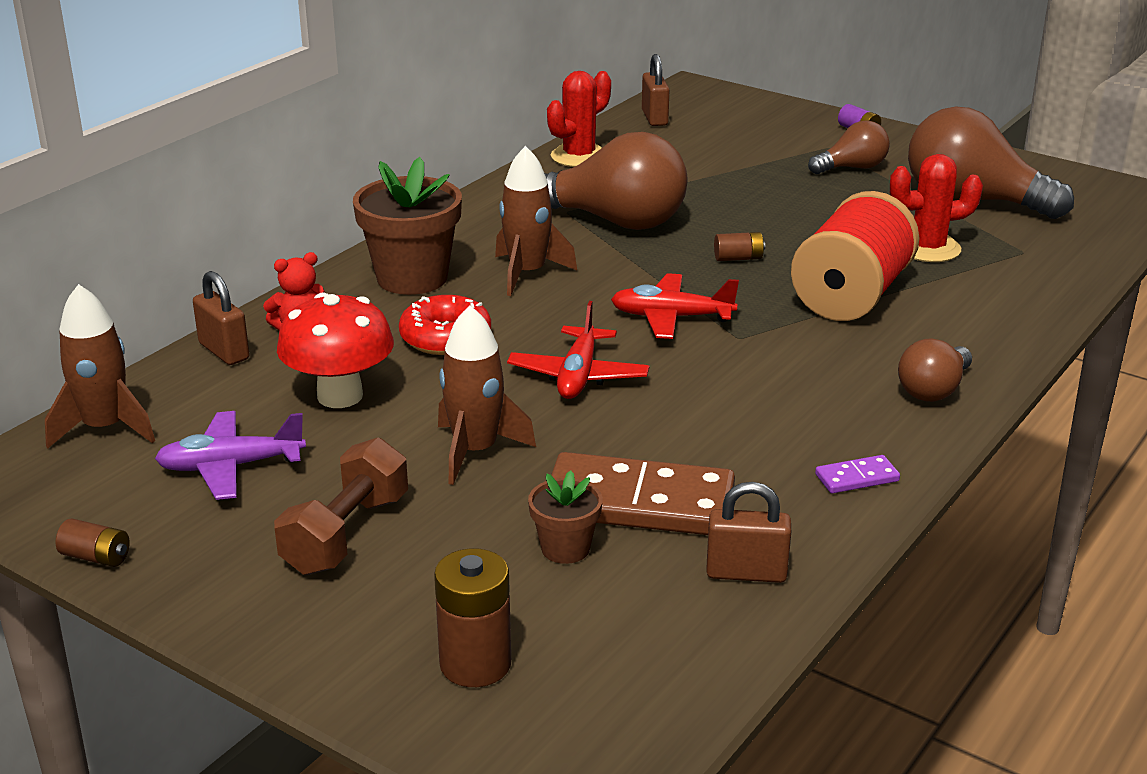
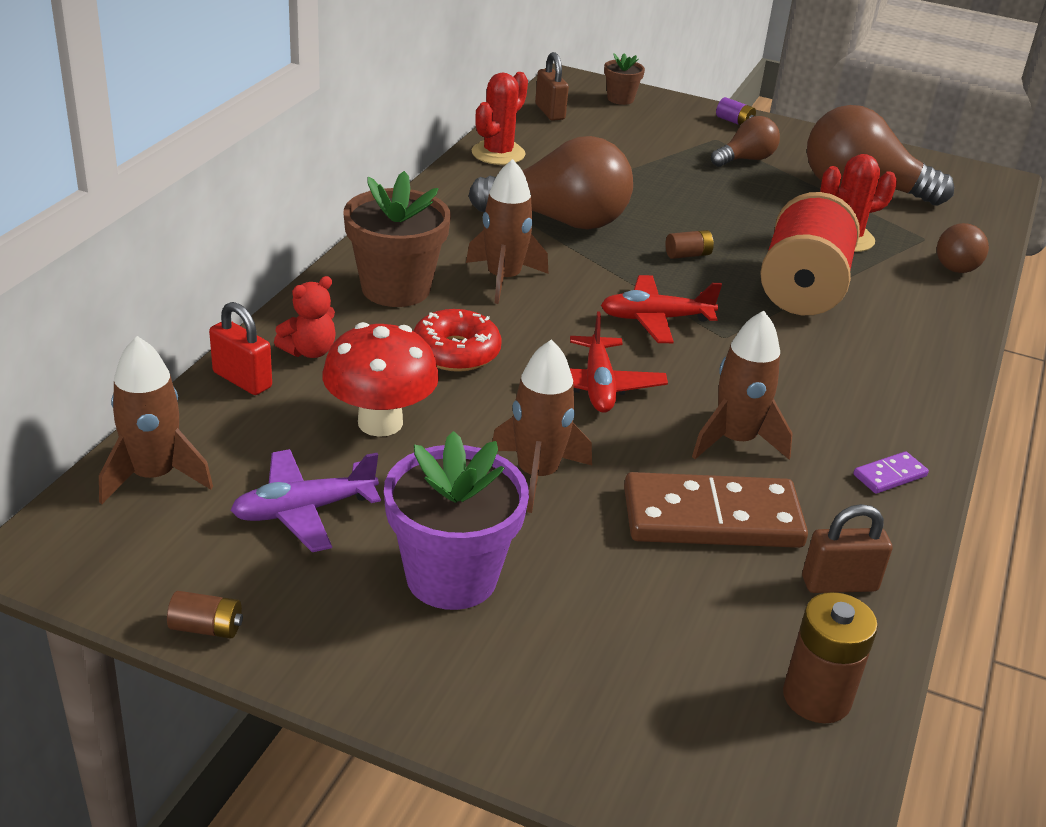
camera: 15 degrees left, 5 degrees up
brown padlock [193,271,249,365] -> red padlock [209,302,272,395]
brown dumbbell [274,438,408,575] -> purple flower pot [384,431,529,610]
brown battery [434,548,511,687] -> brown battery moved to [783,592,878,723]
brown flower pot [528,470,603,564] -> brown flower pot moved to [604,53,645,105]
brown light bulb [898,339,972,402] -> brown light bulb moved to [937,223,989,273]
none -> brown rocket [692,311,793,460]

